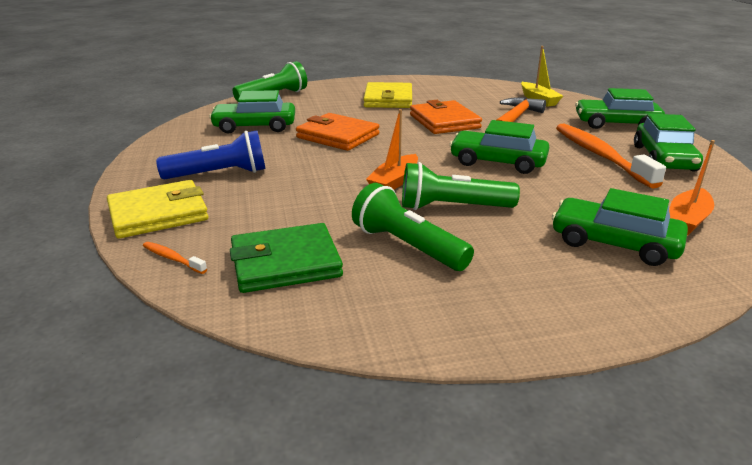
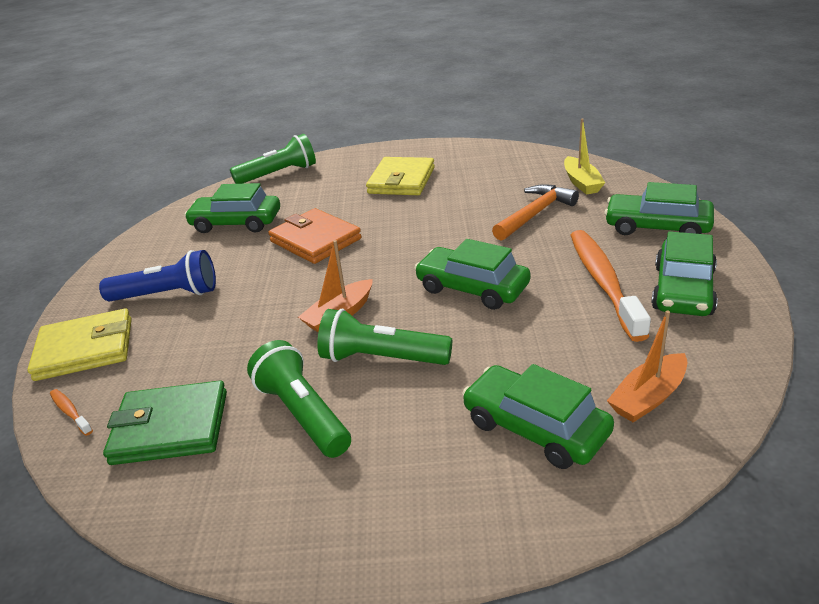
camera: 15 degrees right, 5 degrees up
orange wallet [410,100,482,134] -> none

